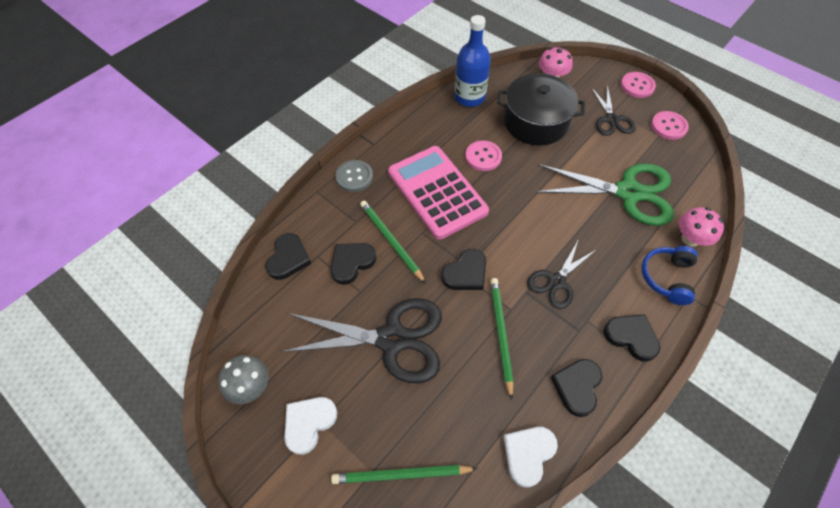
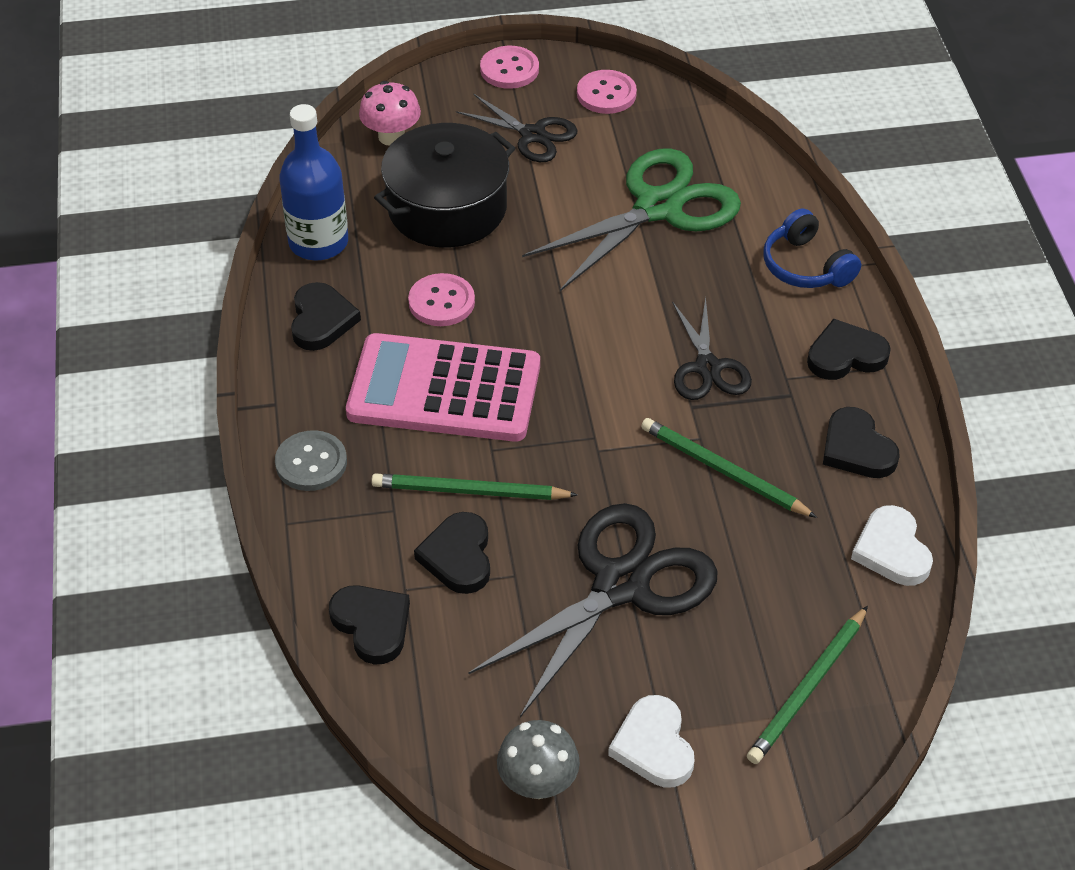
camera: 50 degrees left, 10 degrees down
black heart [441,249,486,290] -> black heart moved to [291,282,361,351]
pink mushroom [679,207,724,247] -> none

